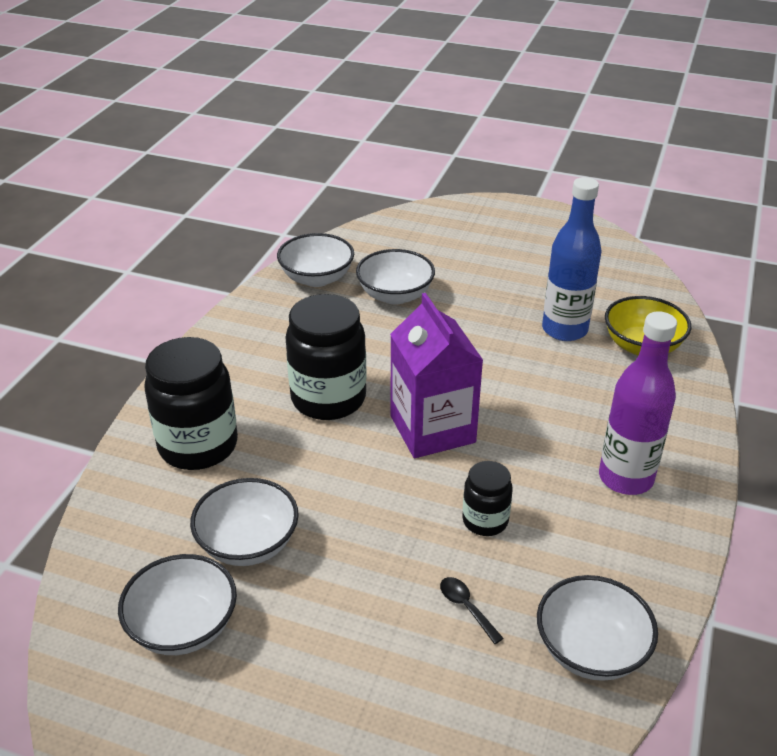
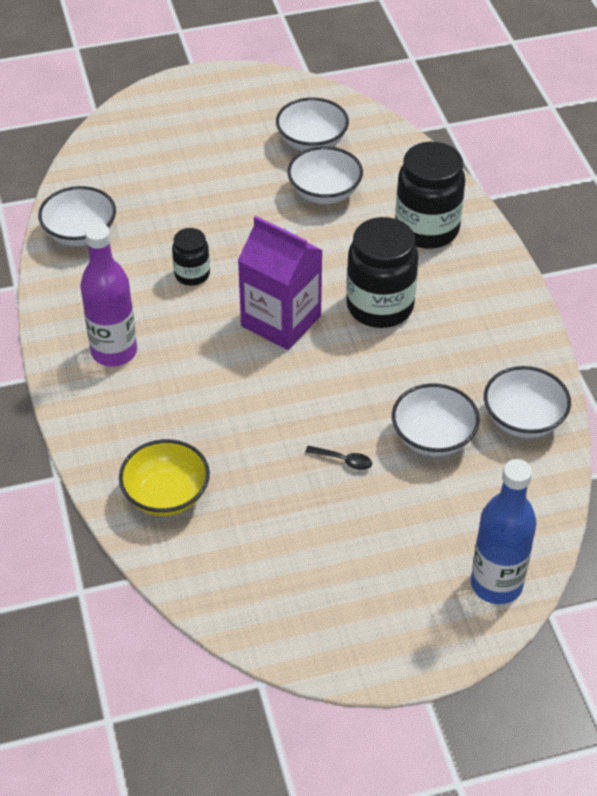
camera: 145 degrees right, 10 degrees up
black spoon [440,577,504,644] -> black spoon moved to [305,446,372,470]
blue bottle [542,177,601,341] -> blue bottle moved to [471,459,537,604]

